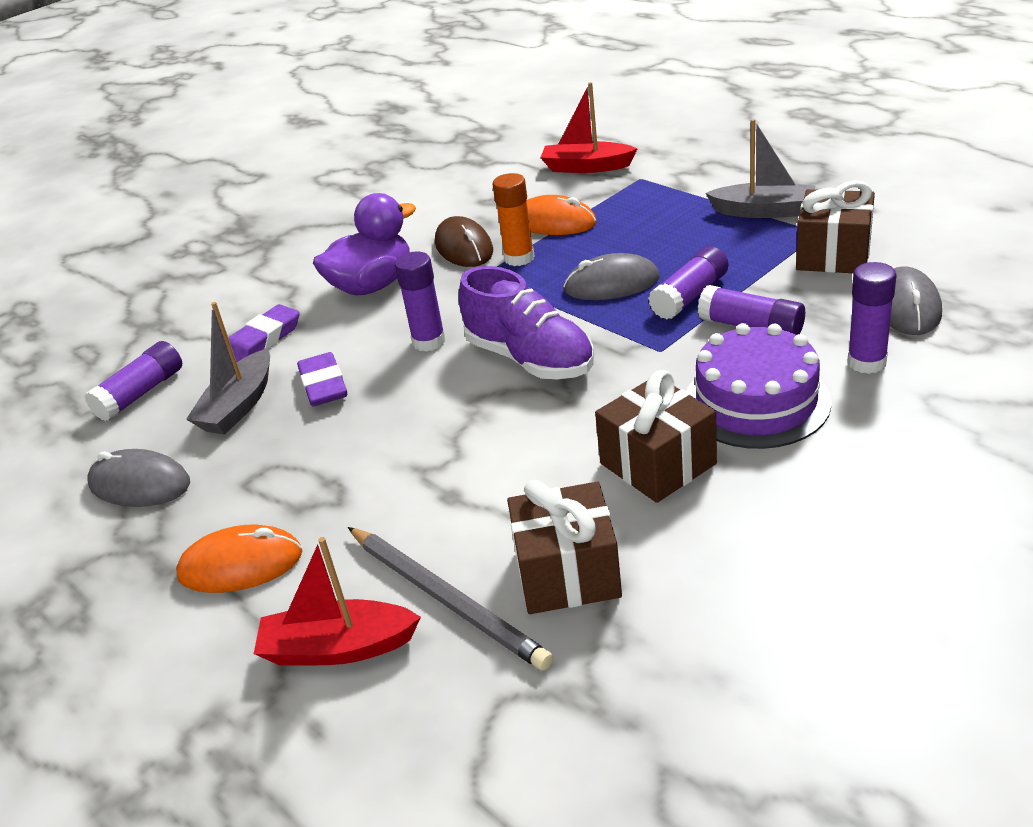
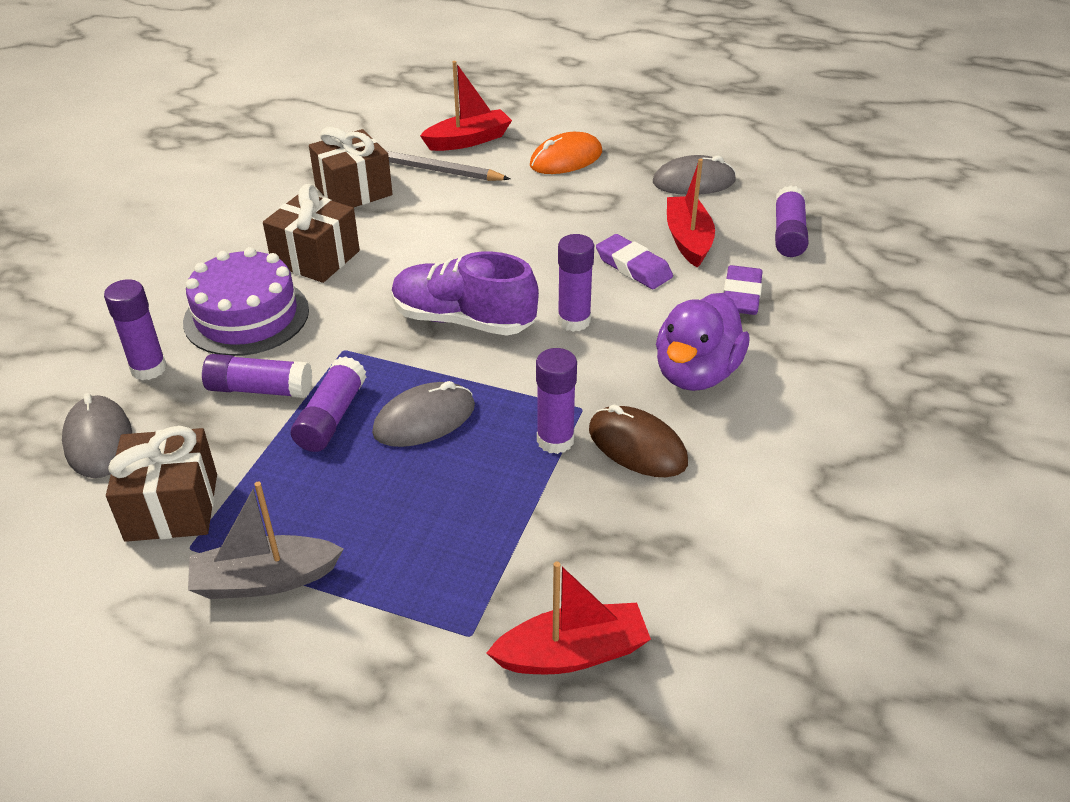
camera: 150 degrees right, 5 degrees up
grey boat [186,302,270,435] -> red boat [667,159,715,268]
orange glue stick [493,173,535,266] -> purple glue stick [536,348,577,454]
orange mouse [527,195,597,235] -> none

